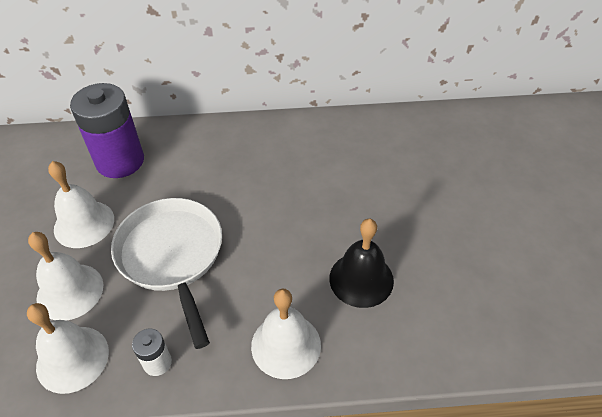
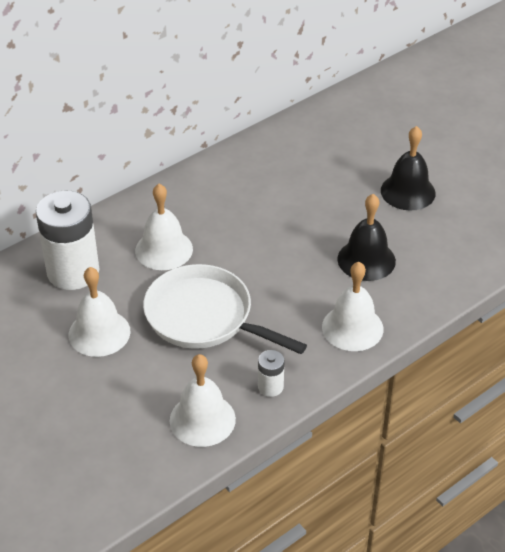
camera: 35 degrees left, 5 degrees down
white bell [28,232,104,320] -> white bell moved to [135,184,193,270]
purple battery [70,83,144,178] -> white battery [36,191,99,290]
none -> black bell [381,126,436,211]

